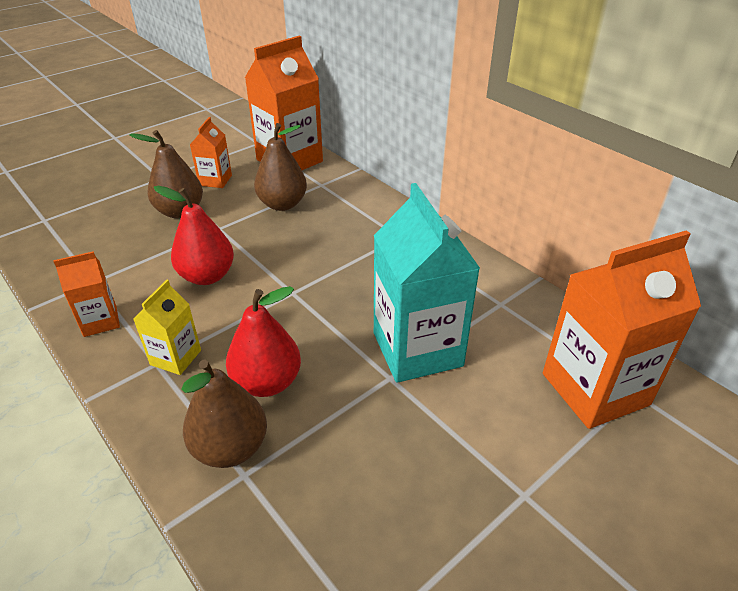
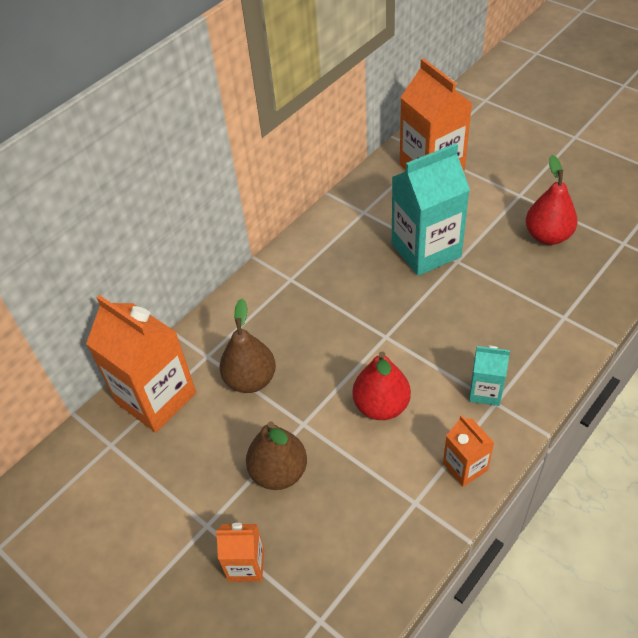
camera: 95 degrees left, 10 degrees up
yellow carton [133,279,201,375] -> turquoise carton [469,346,510,406]
brown pear [182,360,267,468] -> none
orange carton [190,117,232,188] -> orange carton moved to [216,523,264,582]
red pear [226,286,301,397] -> red pear moved to [526,155,577,245]

